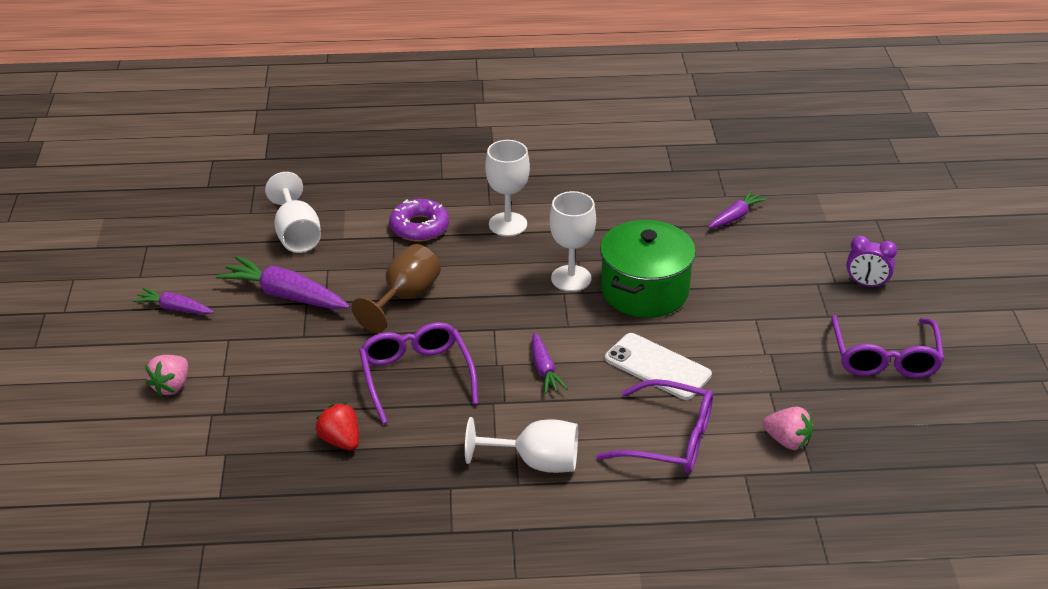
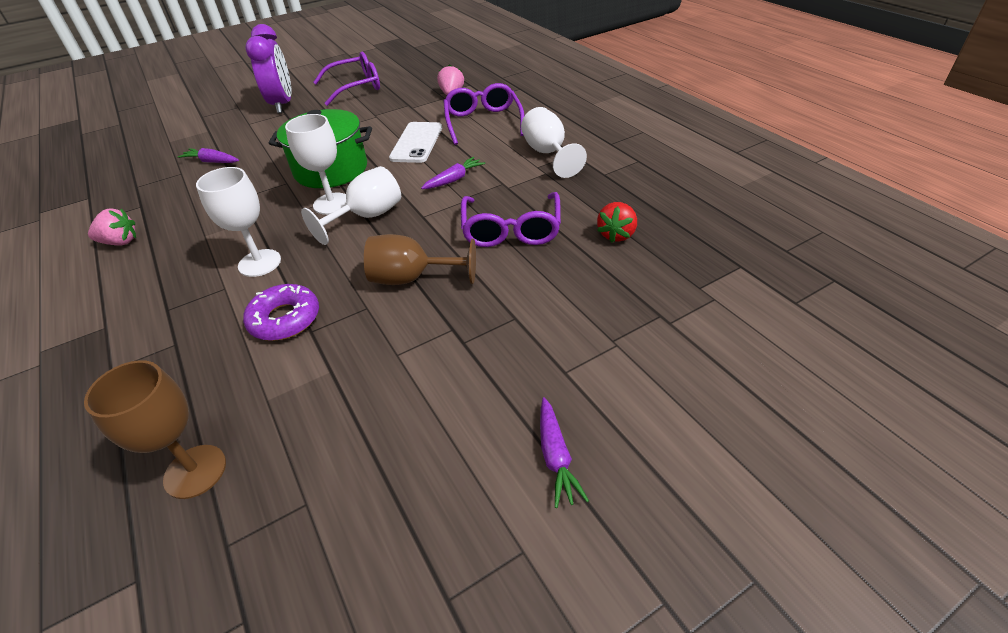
camera: 115 degrees left, 5 degrees up
pink strawberry [145,355,188,396] -> pink strawberry moved to [88,208,136,246]
purple carrot [216,256,350,309] -> none
white goblet [265,172,321,253] -> white goblet moved to [301,166,401,245]
purple glasses [359,322,478,424] -> purple glasses turned 45 degrees counterclockwise [461,192,561,247]
purple clock [846,236,897,288] -> purple clock [245,24,292,113], size x1.80
none -> brown goblet [84,360,226,499]

